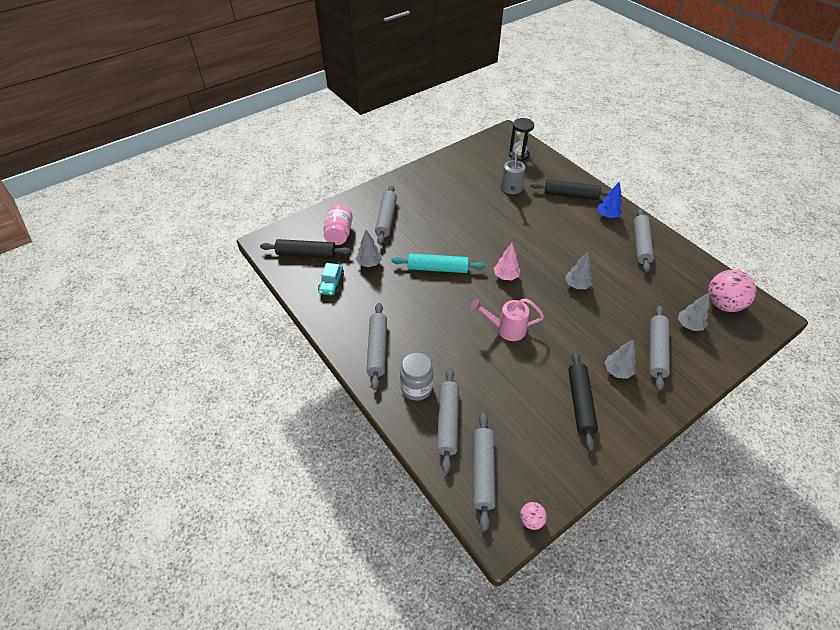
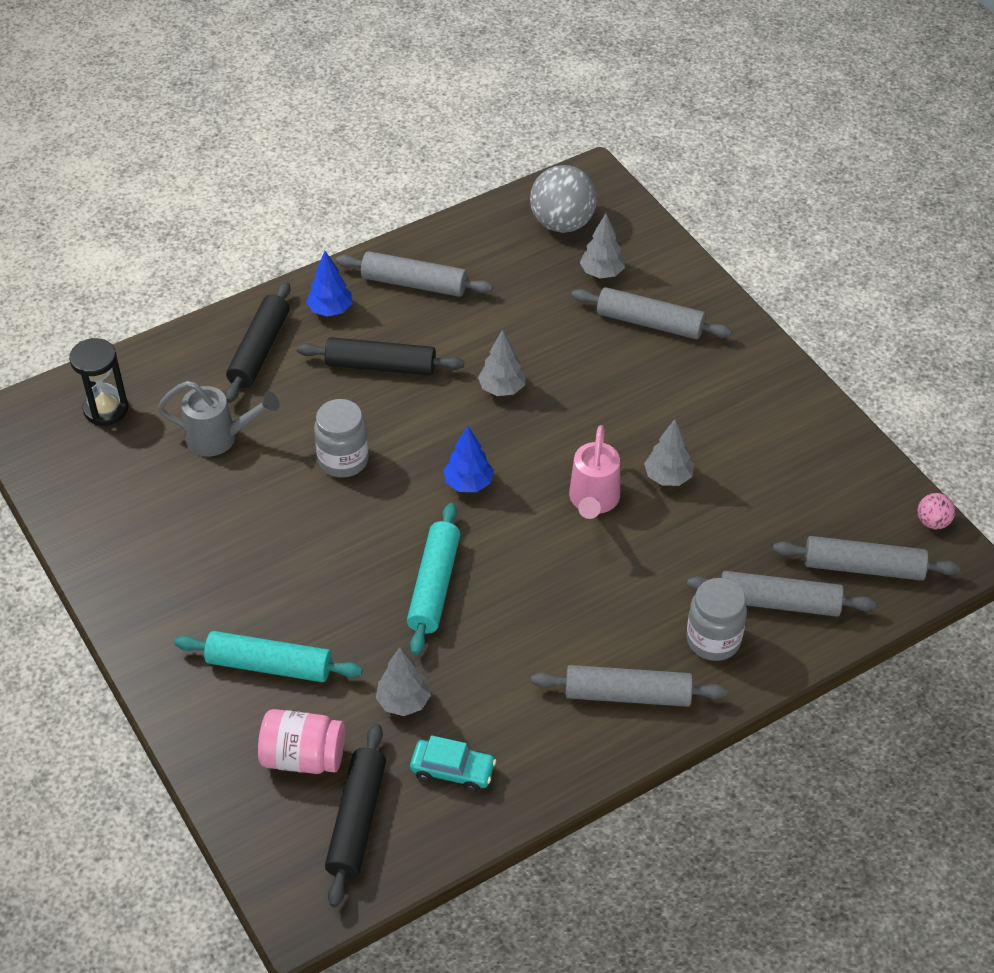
camera: 85 degrees left, 0 degrees up
grey rolling pin [375,185,397,245] -> turquoise rolling pin [174,631,363,682]
pink tree [494,243,520,280] -> blue tree [444,425,494,492]
black rolling pin [568,351,598,451] -> black rolling pin moved to [297,337,464,376]
grey tree [604,340,636,379] -> grey tree moved to [644,419,694,486]
pink ball [708,270,756,312] -> grey ball [530,165,597,233]
none -> grey jar [314,399,369,478]

